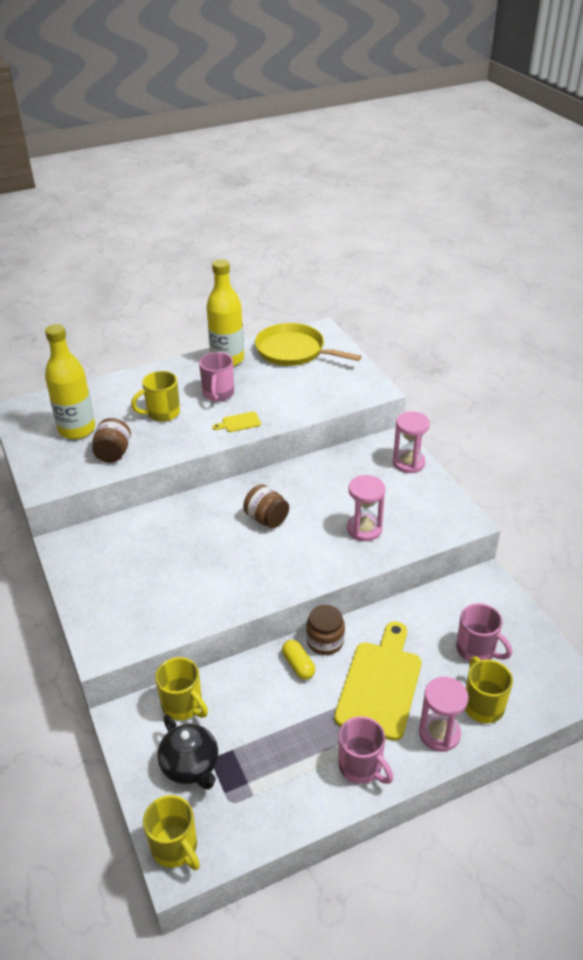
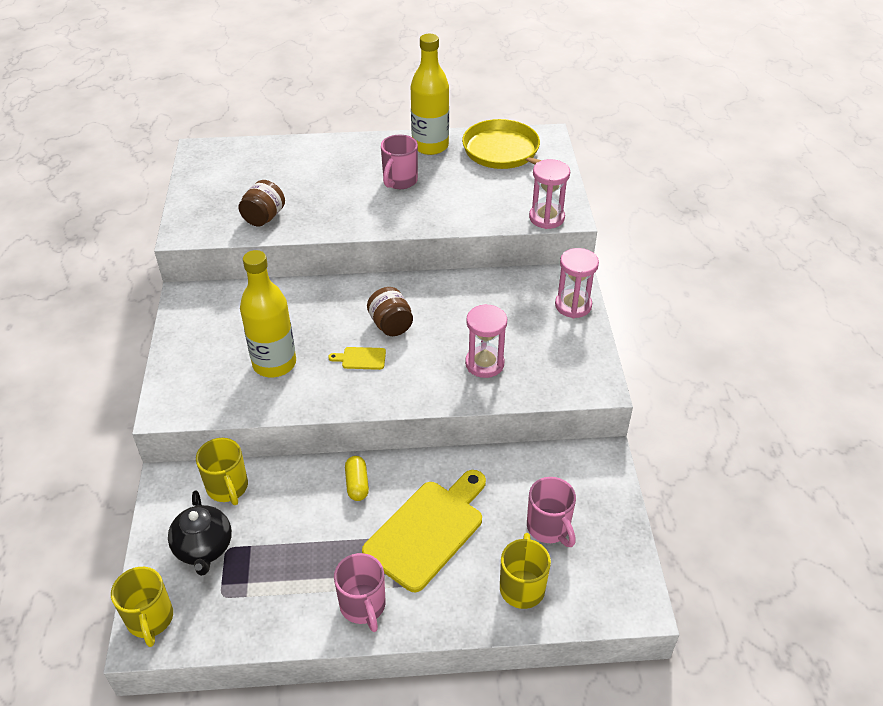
camera: 20 degrees right, 5 degrees up
yellow bottle [45,324,95,439] -> yellow bottle moved to [240,250,296,378]
yellow mug [131,371,180,422] -> none
yellow cutting board [213,412,261,432] -> yellow cutting board moved to [328,347,386,370]
brown jar [306,605,345,655] -> none
pink hourglass [419,677,468,752] -> pink hourglass moved to [529,159,570,229]

